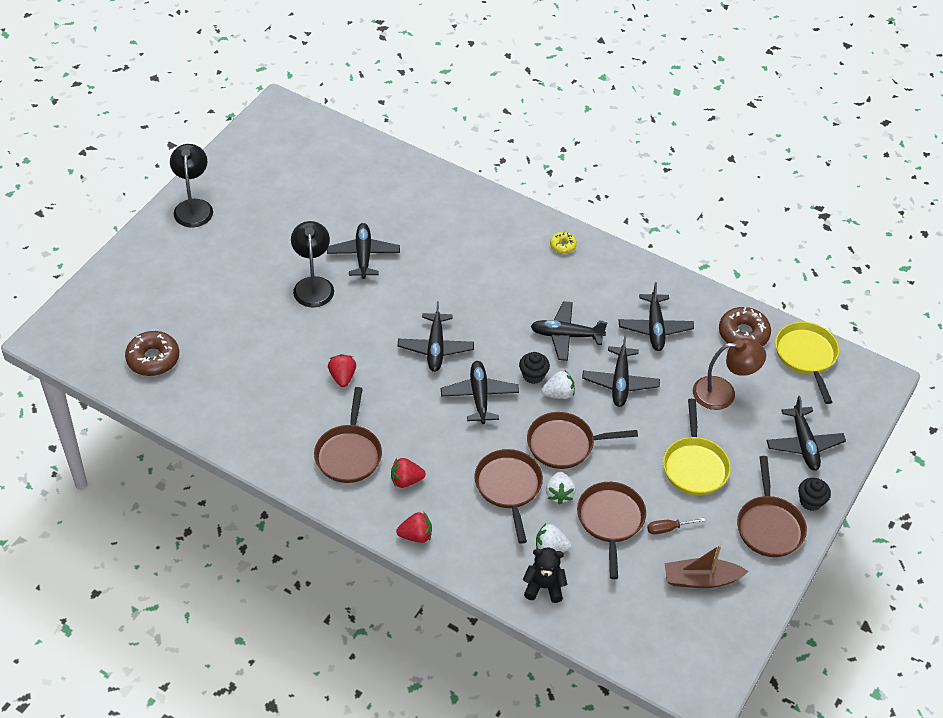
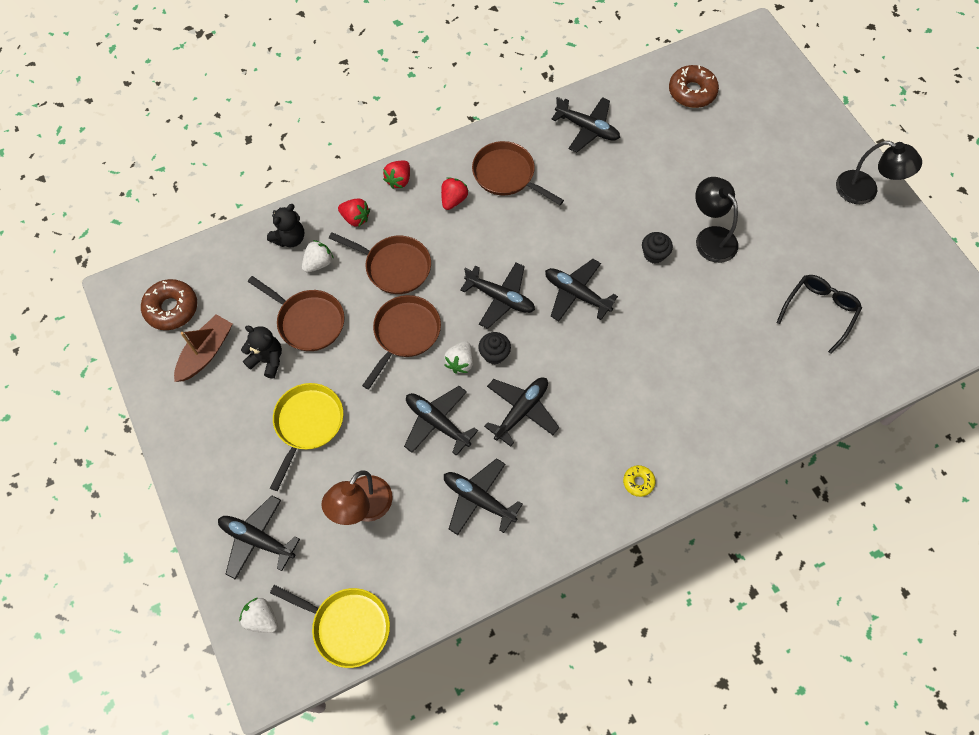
camera: 125 degrees right, 15 degrees up
black lamp [291,221,334,307] -> black lamp turned 150 degrees counterclockwise [695,177,738,263]
black plane [327,223,400,279] -> black plane moved to [551,97,620,153]
red strawberry [328,354,356,387] -> red strawberry moved to [338,198,370,227]
white strawberry [546,472,576,504] -> white strawberry moved to [239,598,278,633]
brown screwdriver [647,518,705,534] -> black teddy bear [241,326,282,379]
yellow pan [663,399,731,495] -> yellow pan turned 75 degrees clockwise [270,383,343,491]
brown donut [719,307,771,346] -> brown donut moved to [141,279,197,330]
brown pan [737,456,807,557] -> none
black cupcake [798,478,831,511] -> black cupcake moved to [642,232,673,264]
none -> black glasses [776,275,862,354]

